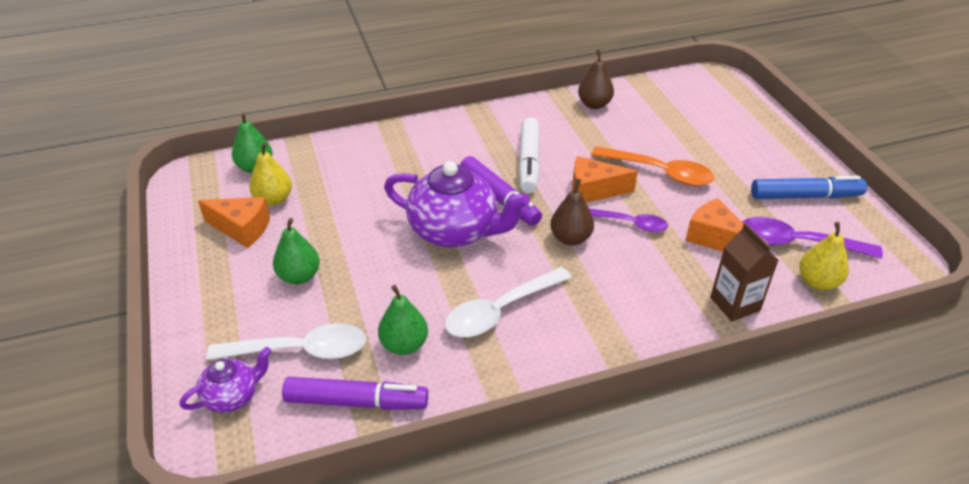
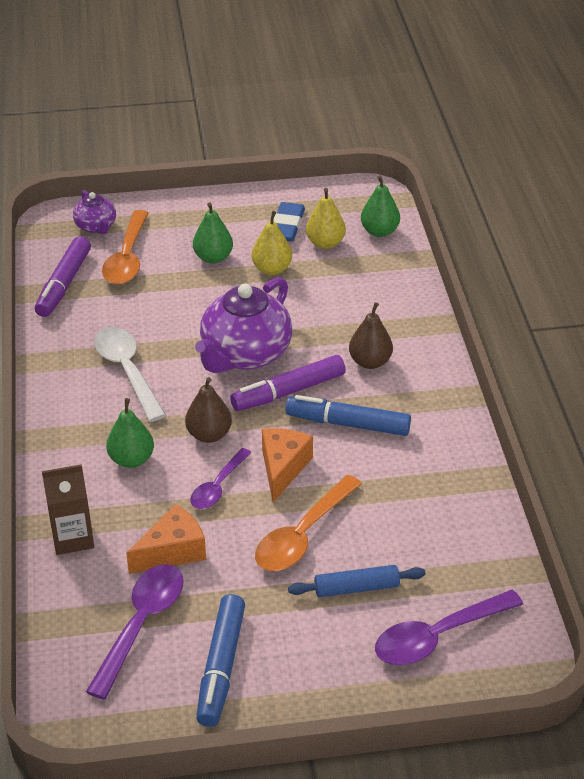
camera: 100 degrees right, 0 degrees up
orange cheese [198,197,270,248] -> blue eraser [273,202,305,242]
white spoon [206,323,366,361] -> orange spoon [102,210,148,285]
green pear [378,285,428,355] -> green pear moved to [106,398,154,468]
white marker [519,118,540,193] -> blue marker [285,395,411,436]
brown pear [578,50,614,109] -> brown pear moved to [349,302,393,369]
yellow pear [799,222,849,290] -> yellow pear moved to [252,211,292,275]
none -> blue rolling pin [288,565,426,597]
none -> purple spoon [375,590,523,665]

